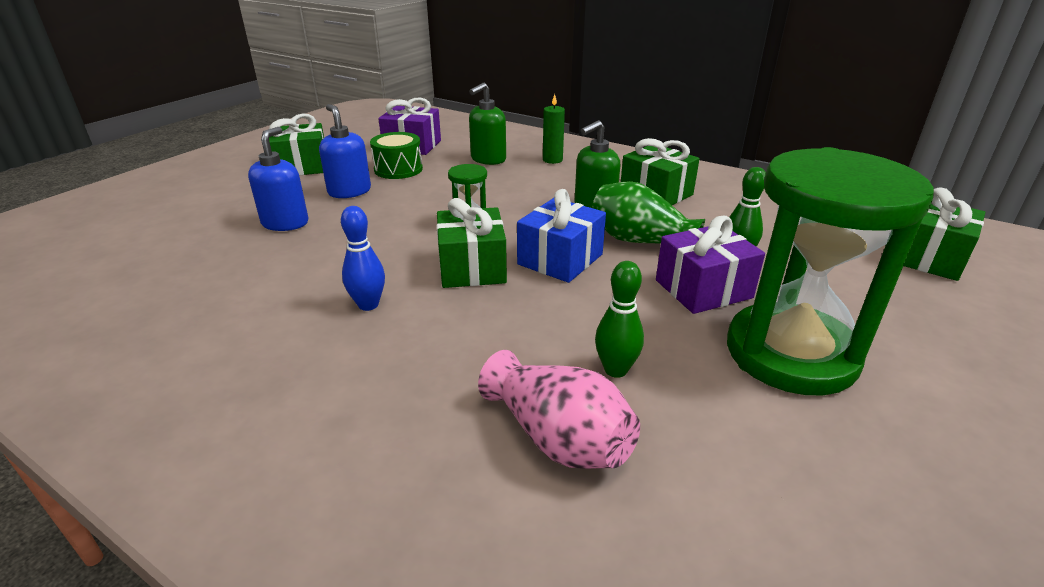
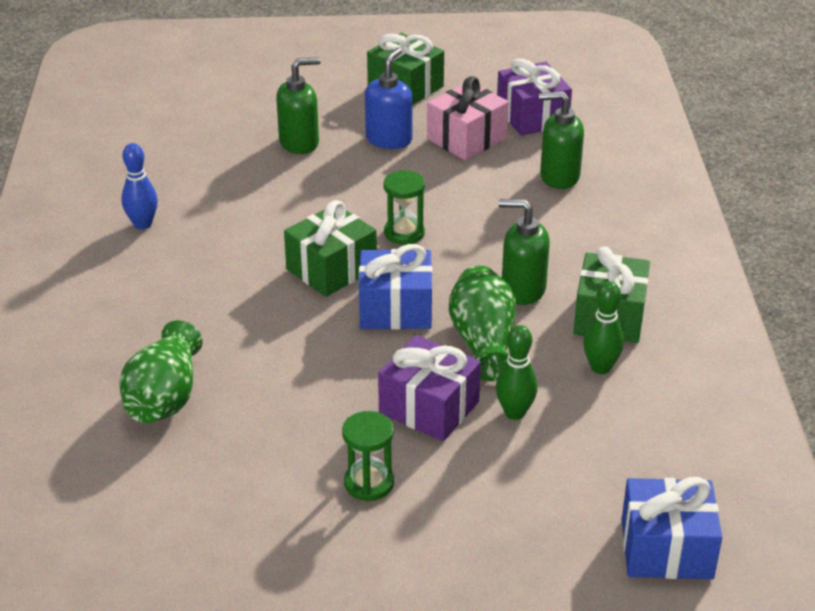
camera: 55 degrees right, 5 degrees up
blue soap dispenser [248,127,308,231] -> green soap dispenser [276,57,321,154]
blue bowling pin [341,206,385,311] -> blue bowling pin moved to [122,143,158,230]
green drum [370,132,423,179] -> pink gift [427,76,509,160]
pink vase [478,350,640,469] -> green vase [119,320,202,423]
green candle [543,94,565,164] -> none
green bowling pin [595,261,644,378] -> green bowling pin moved to [583,281,624,374]
green hourglass [727,147,934,395] -> green hourglass [342,411,394,501], size x0.41
green gift [904,187,985,281] -> blue gift [622,477,722,579]

